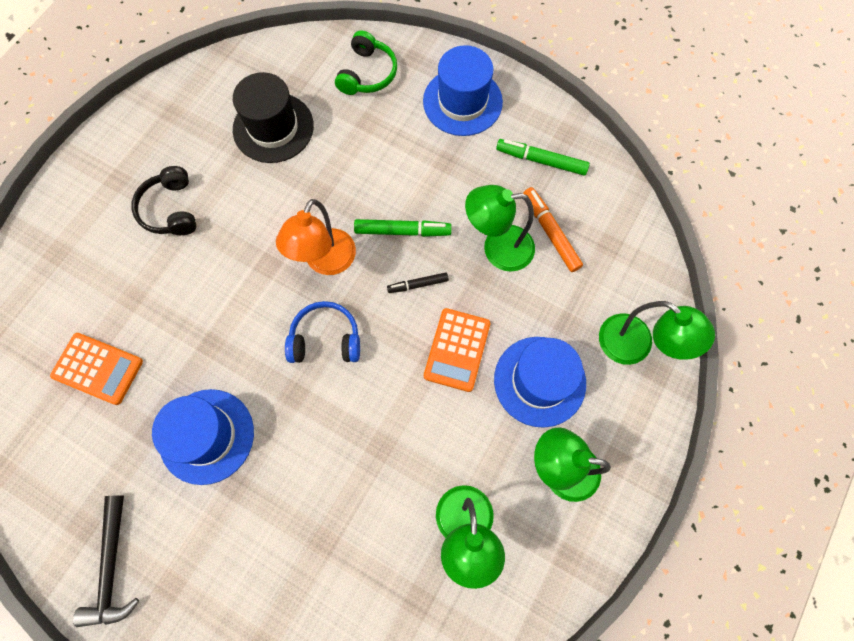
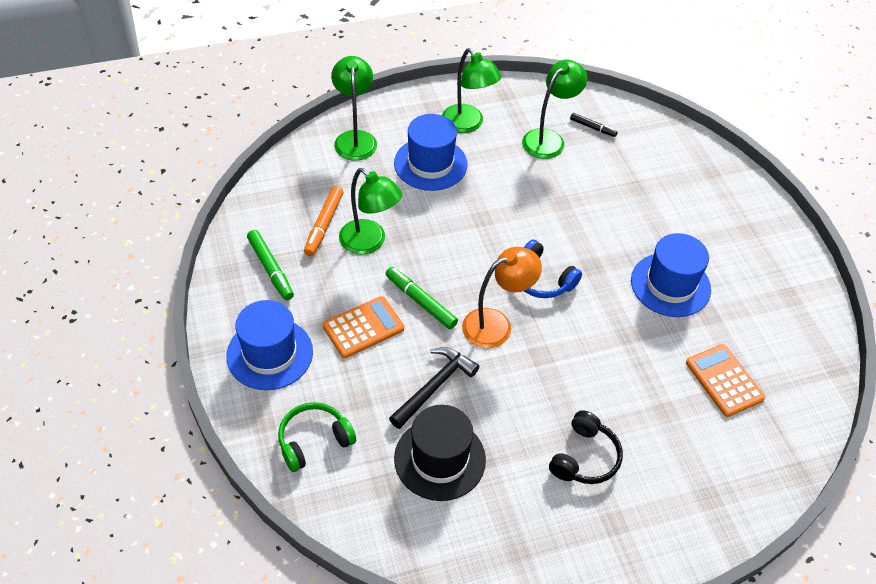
camera: 140 degrees left, 20 degrees down
black hammer [73,495,139,627] -> black hammer moved to [389,347,479,429]
black marker [387,272,449,293] -> black marker moved to [570,113,618,137]
orange calculator [424,308,490,392] -> orange calculator moved to [323,296,404,358]

